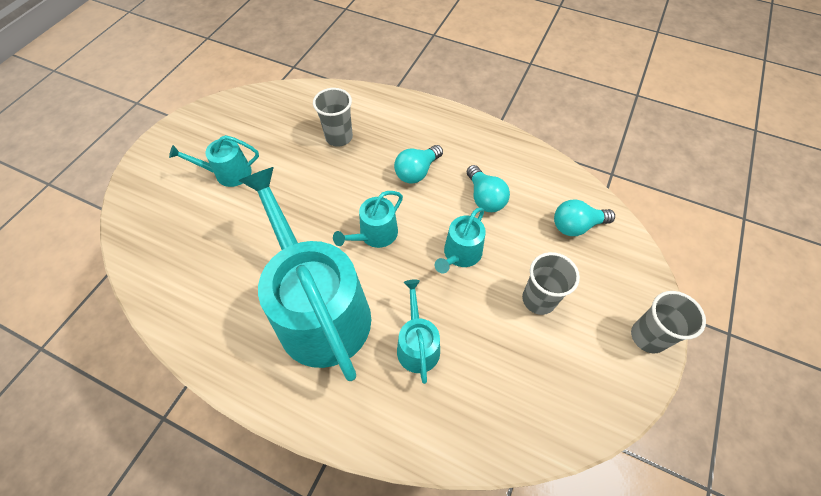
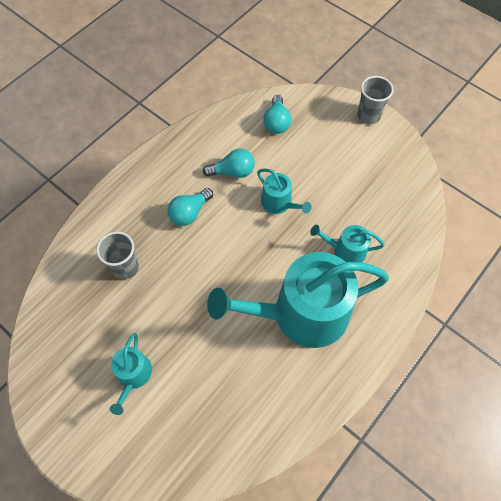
camera: 75 degrees left, 5 degrees up
turquoise watering can [333,191,403,248] -> none
turquoise light bulb [394,145,443,184] -> turquoise light bulb turned 75 degrees clockwise [168,188,213,226]
grey cup [522,252,580,315] -> none

